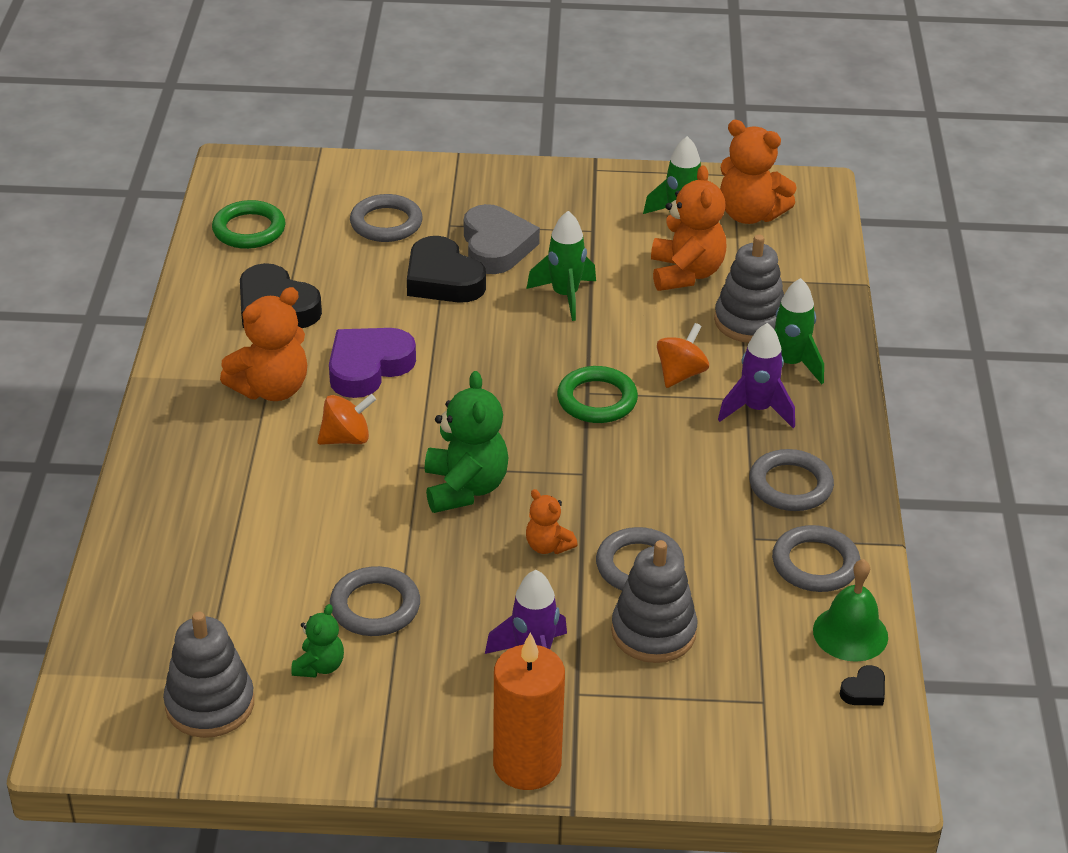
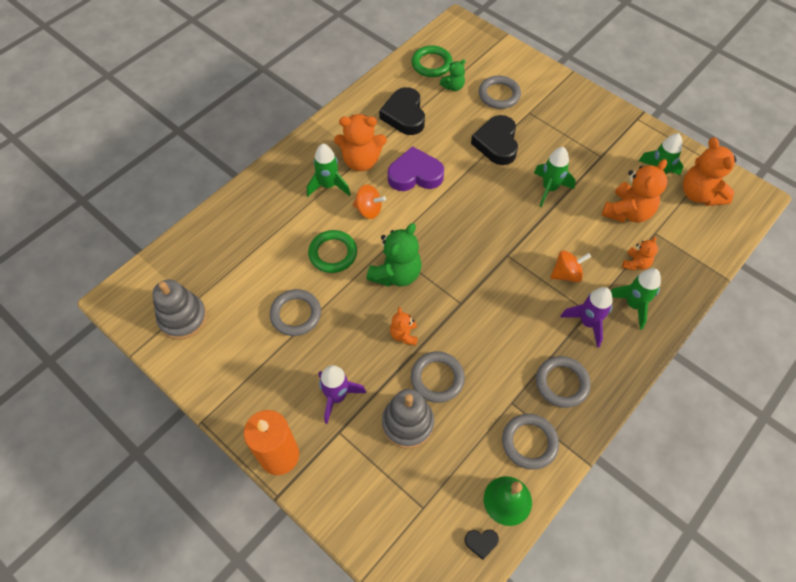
camera: 40 degrees right, 20 degrees up
green teddy bear [291,604,344,678] -> green teddy bear moved to [440,59,465,91]
grey heart [464,204,540,274] -> none
green ring [557,366,638,423] -> green ring moved to [308,230,357,273]
grey stacking toy [714,235,784,343] -> orange teddy bear [622,237,658,271]
none -> green rocket [307,144,351,197]

